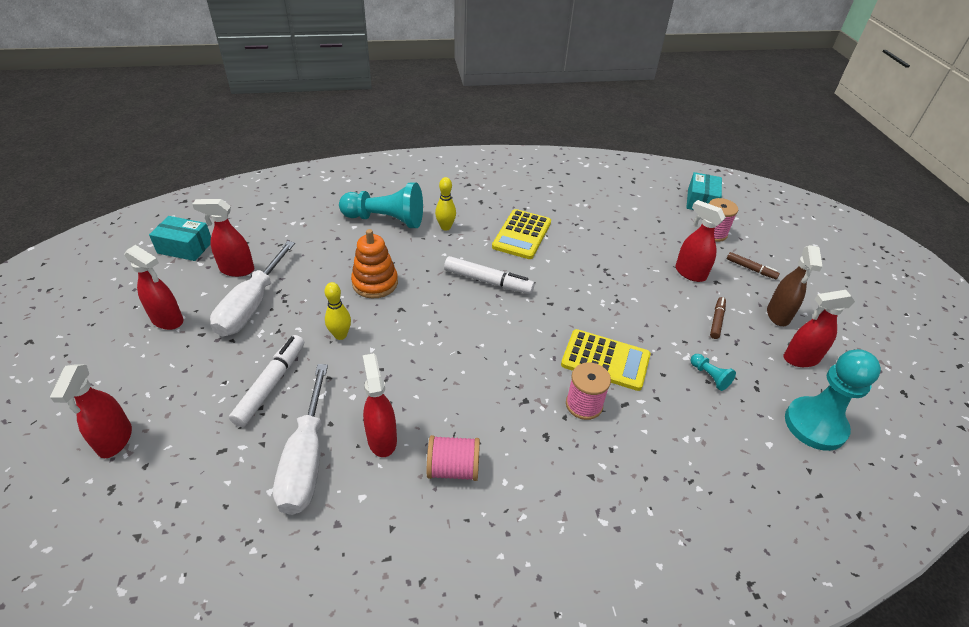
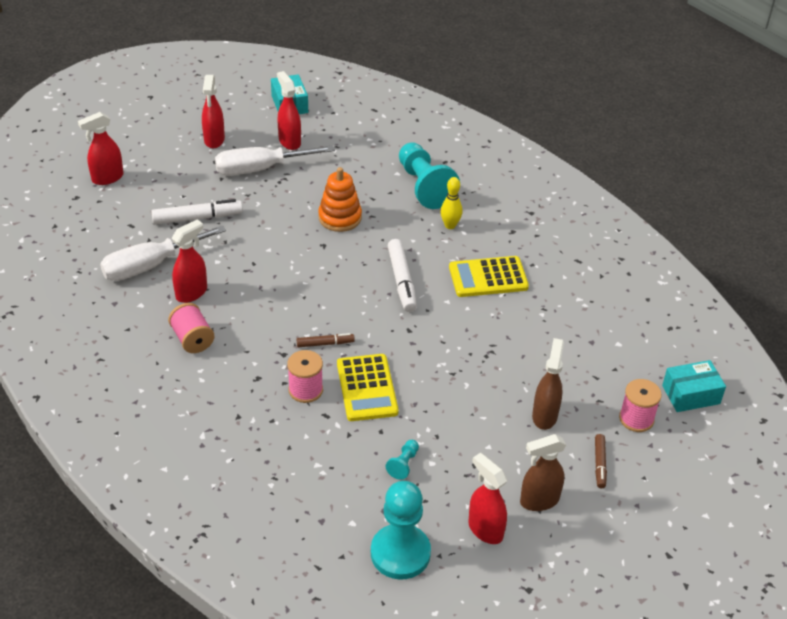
camera: 60 degrees right, 0 degrees up
yellow bowling pin [325,282,351,340] -> none
red spray bottle [675,200,726,282] -> brown spray bottle [532,338,564,430]
brown marker [710,297,726,339] -> brown marker moved to [297,333,355,347]

